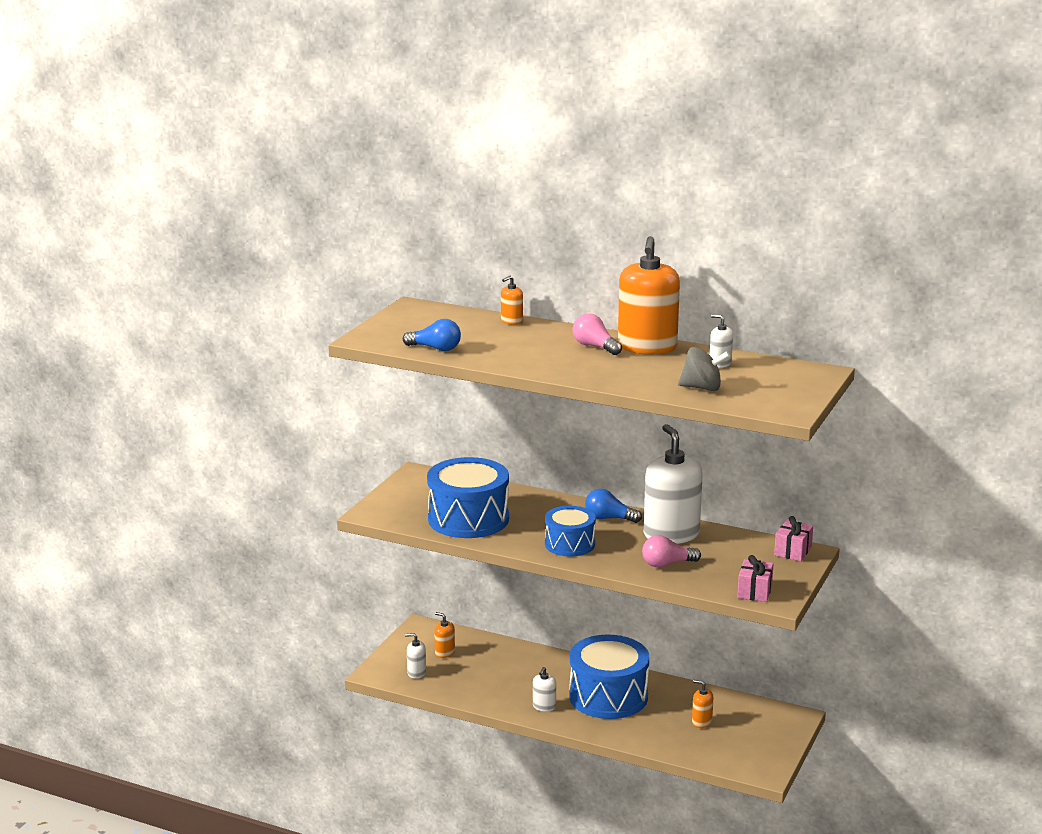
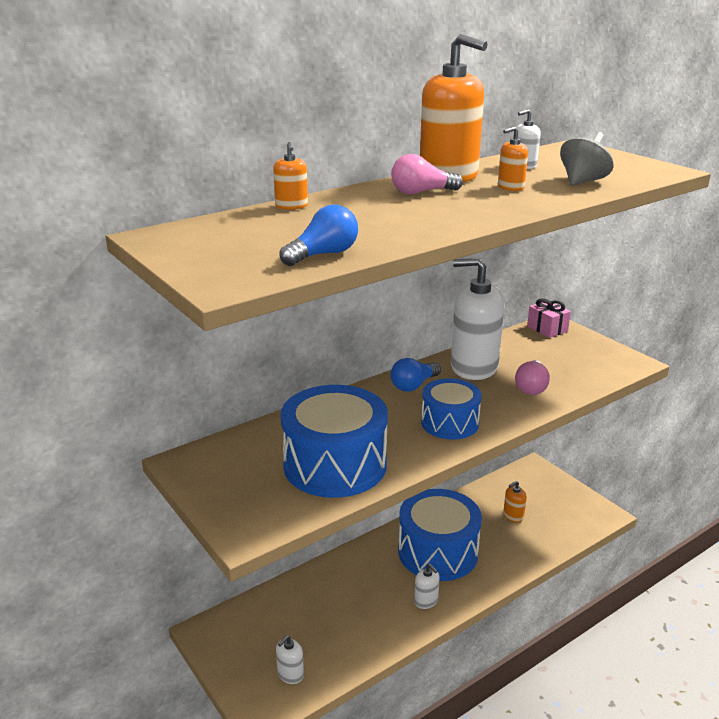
camera: 60 degrees left, 5 degrees up
orange soap dispenser [434,612,455,658] -> orange soap dispenser moved to [498,127,528,191]
pink gift [737,555,773,602] -> none

